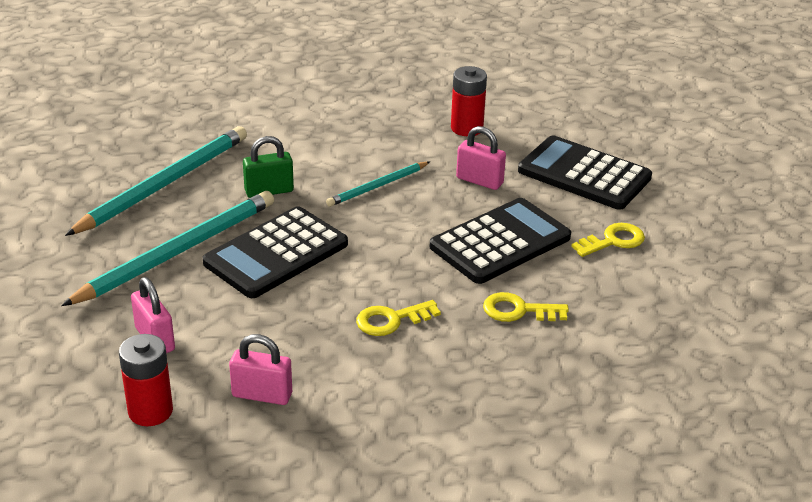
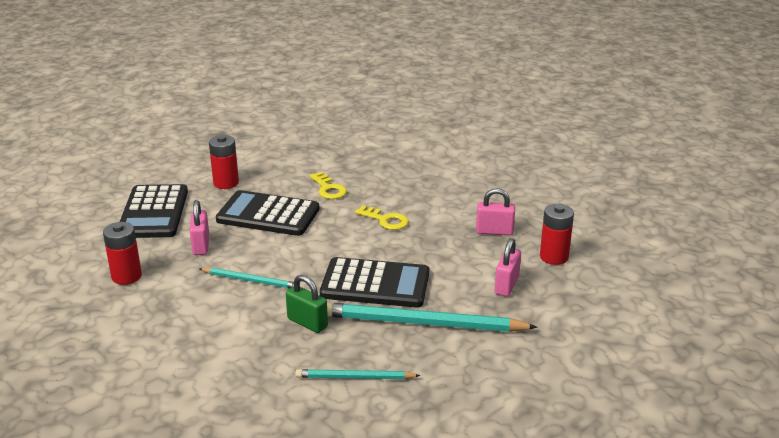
camera: 125 degrees left, 5 degrees down
turquoise pencil [65,126,247,236] -> turquoise pencil [295,369,420,379], size x0.54
pink padlock [229,334,292,405] -> pink padlock turned 60 degrees counterclockwise [476,188,515,235]
yellow key [571,223,645,257] -> red battery [209,135,239,189]

